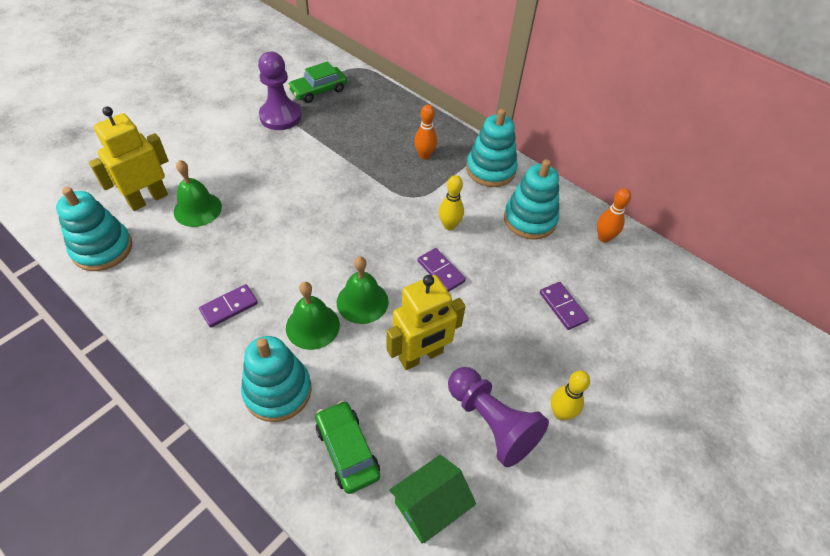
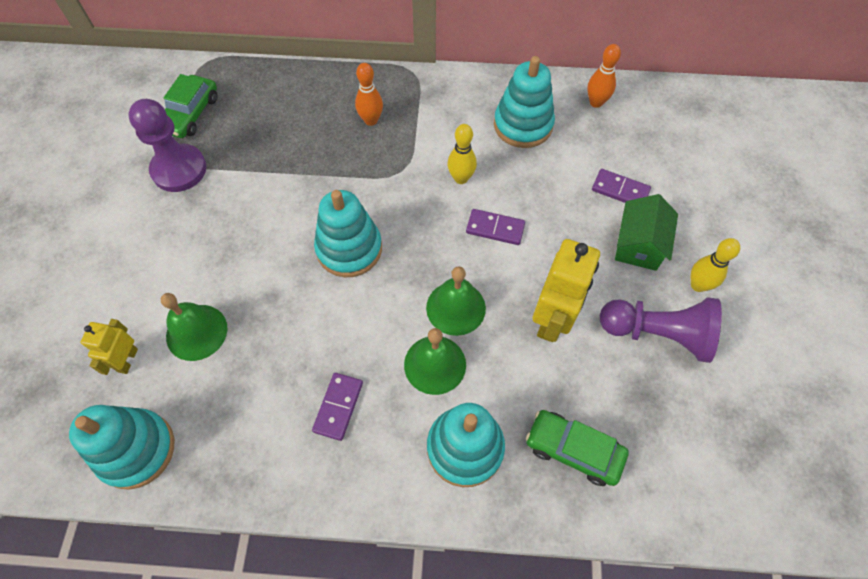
camera: 35 degrees left, 10 degrees up
yellow robot [89,106,169,211] -> yellow robot [81,319,138,375], size x0.56
green house [389,455,476,543] -> green house moved to [615,194,678,271]
turquoise stacking toy [466,109,518,187] -> turquoise stacking toy moved to [314,190,382,277]

